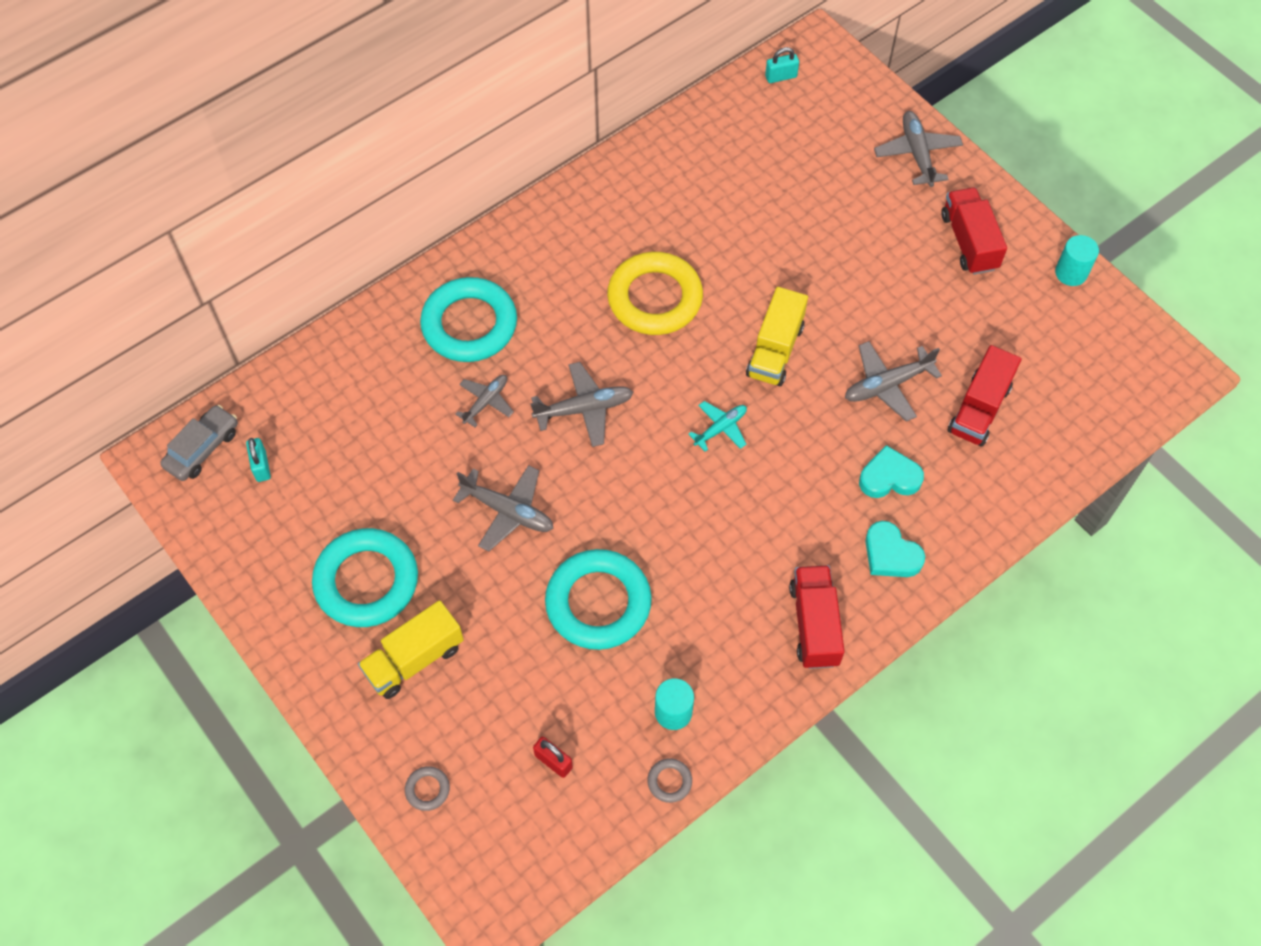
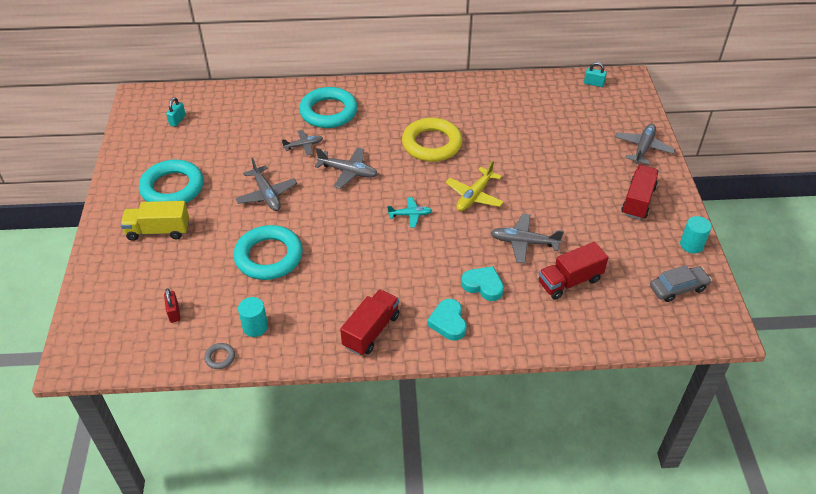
camera: 35 degrees right, 15 degrees down
grey car [160,405,238,481] -> grey car moved to [650,265,712,302]
grey ring [405,766,450,811] -> none
yellow truck [746,287,808,386] -> yellow plane [446,160,504,211]

